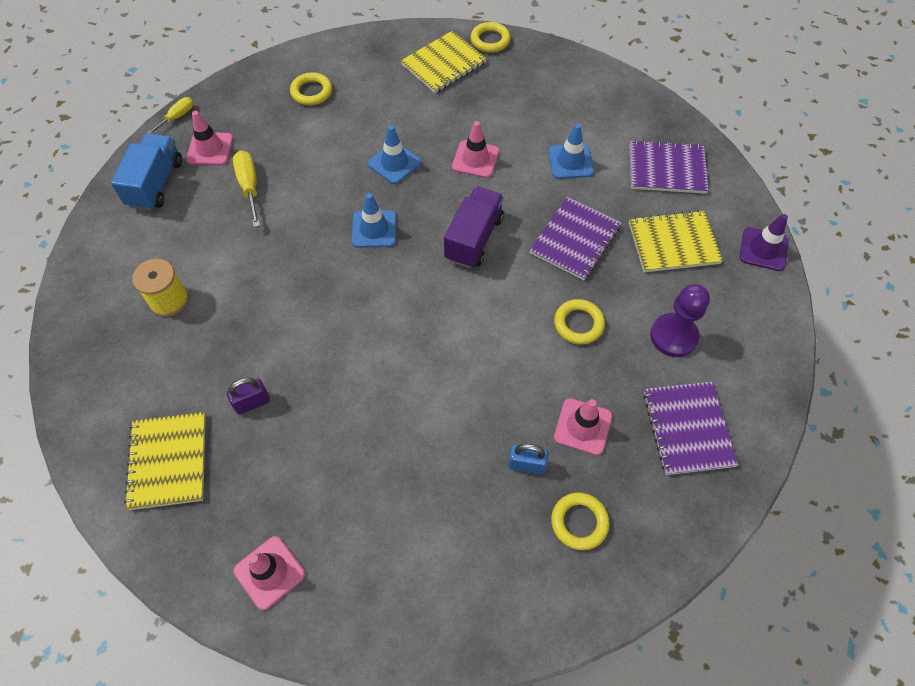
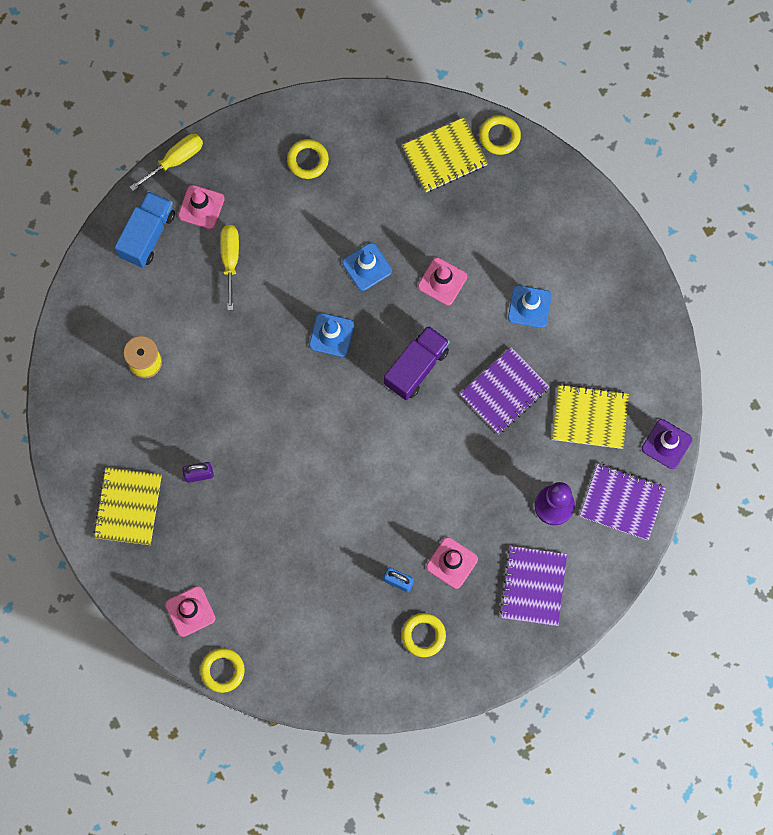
camera: 15 degrees right, 15 degrees up
yellow screwdriver [148,97,193,134] -> yellow screwdriver [130,134,203,191], size x1.52
yellow ring [554,299,605,345] -> yellow ring moved to [200,648,245,693]
purple notebook [630,140,708,194] -> purple notebook moved to [580,464,666,540]

